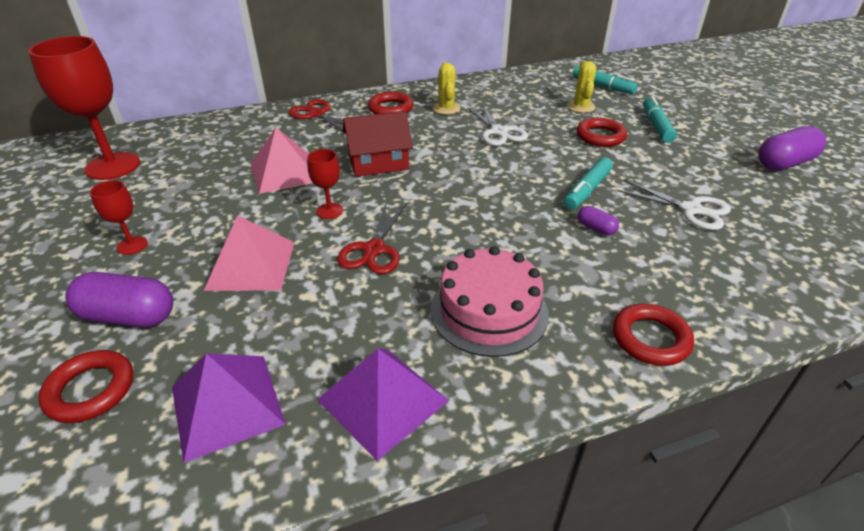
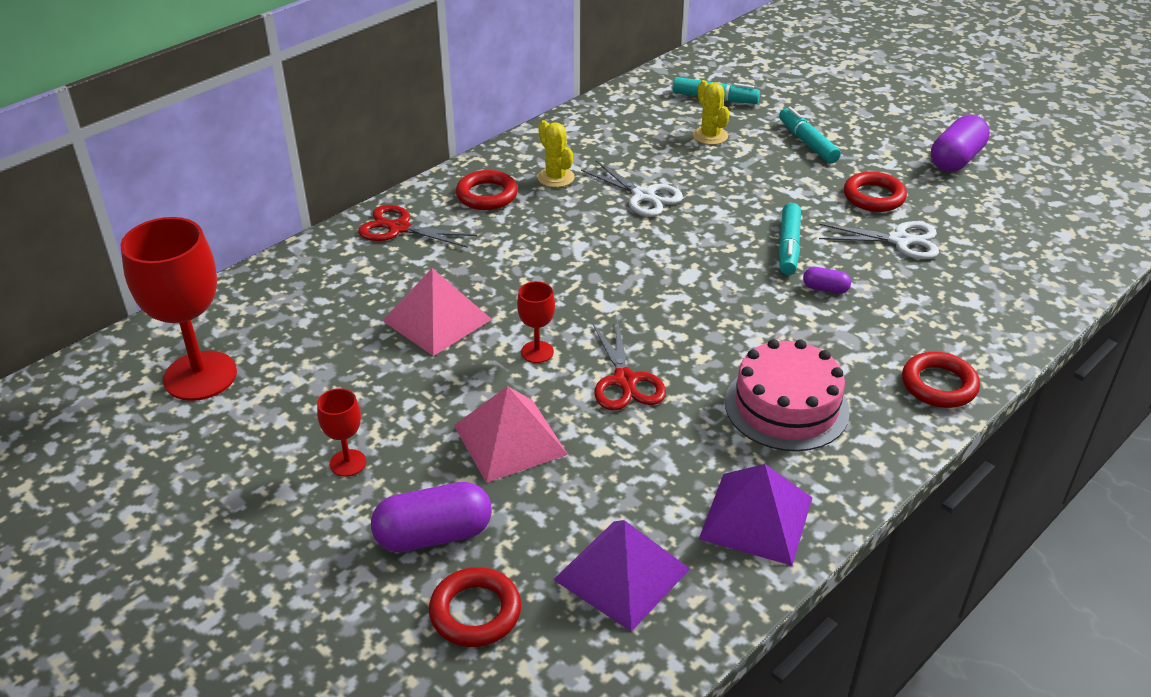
camera: 25 degrees left, 0 degrees up
red house [343,111,413,177] -> none
red ring [576,118,627,147] -> red ring moved to [844,172,907,212]

